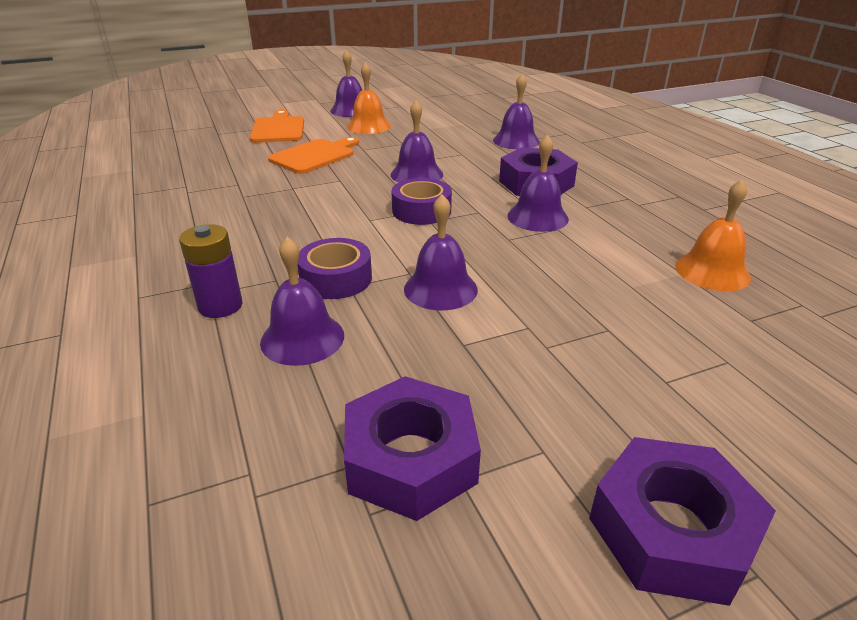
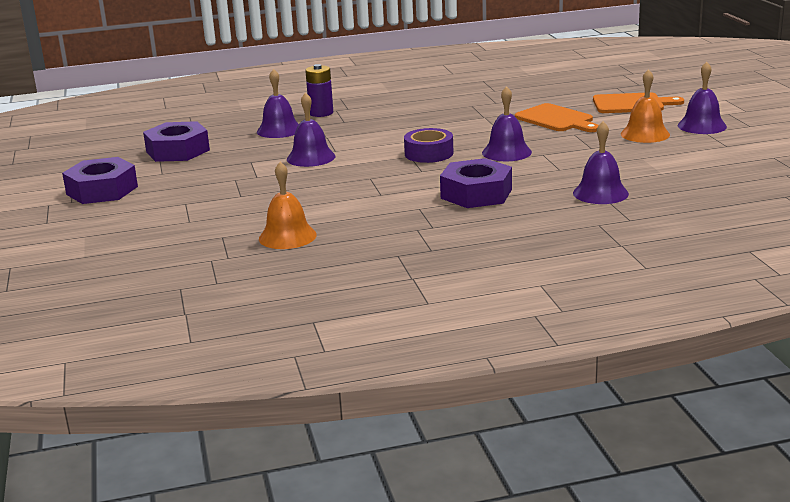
camera: 100 degrees right, 10 degrees down
purple tape [298,238,372,299] -> none
purple bell [507,134,569,232] -> none

